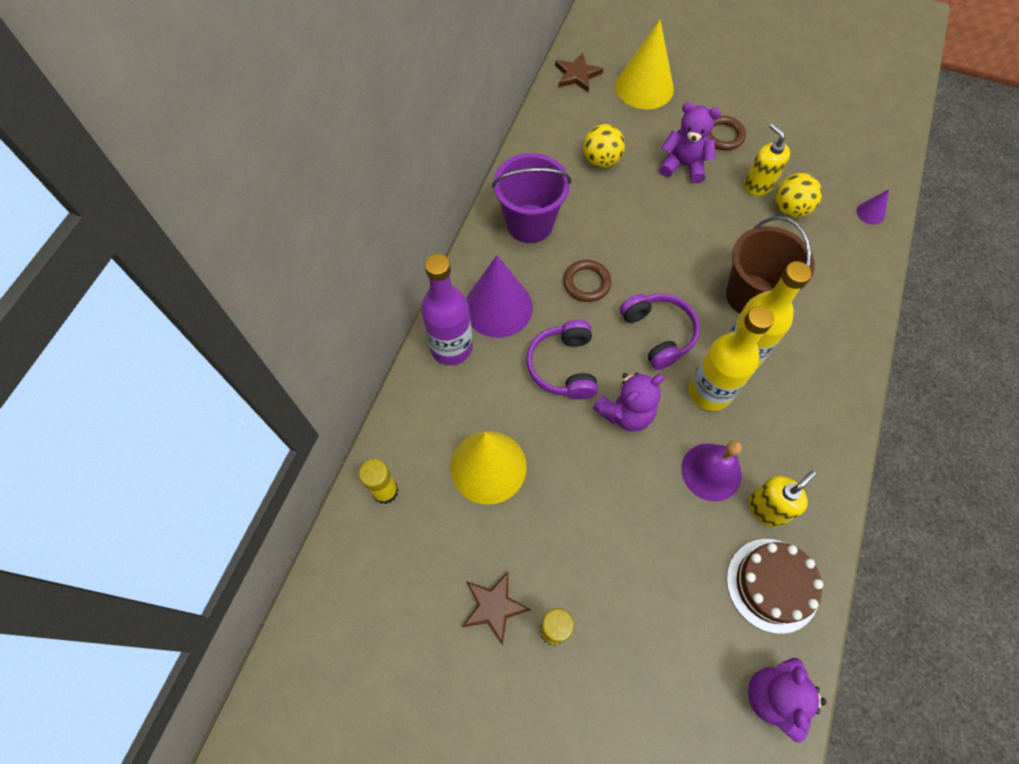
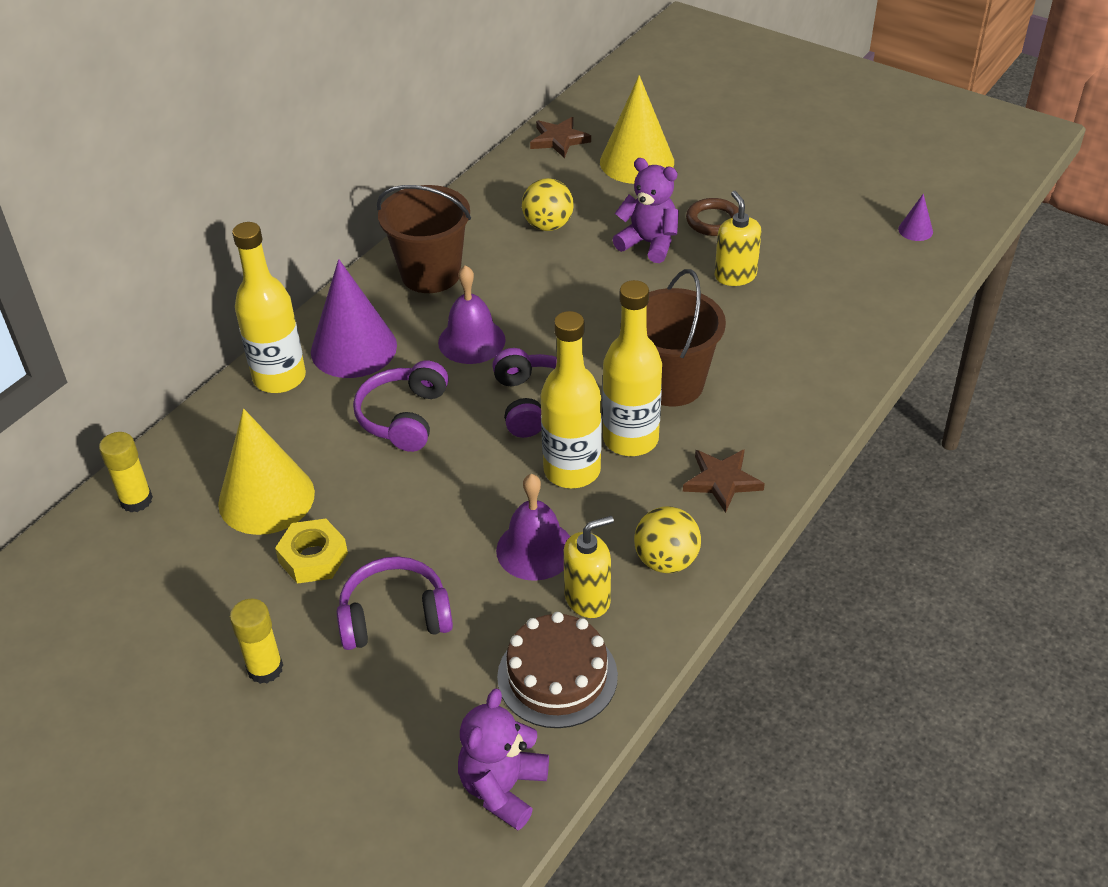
camera: 15 degrees right, 20 degrees down
purple bottle [421,254,473,365] -> yellow bottle [232,222,306,393]
brown star [462,572,531,645] -> brown star moved to [683,449,765,513]
purple bucket [492,153,571,243] -> brown bucket [377,185,471,293]
brown ring [563,260,611,302] -> purple bell [438,265,505,364]
purple teddy bear [593,372,665,432] -> none
yellow ball [776,173,822,217] -> yellow ball moved to [634,506,701,573]
purple cone [857,189,889,225] -> purple cone moved to [898,194,933,241]
none -> yellow nut [275,519,348,584]
none -> purple headphones [337,556,453,650]

